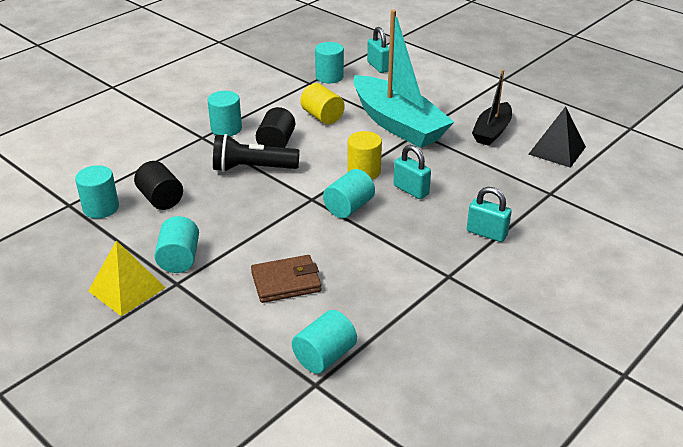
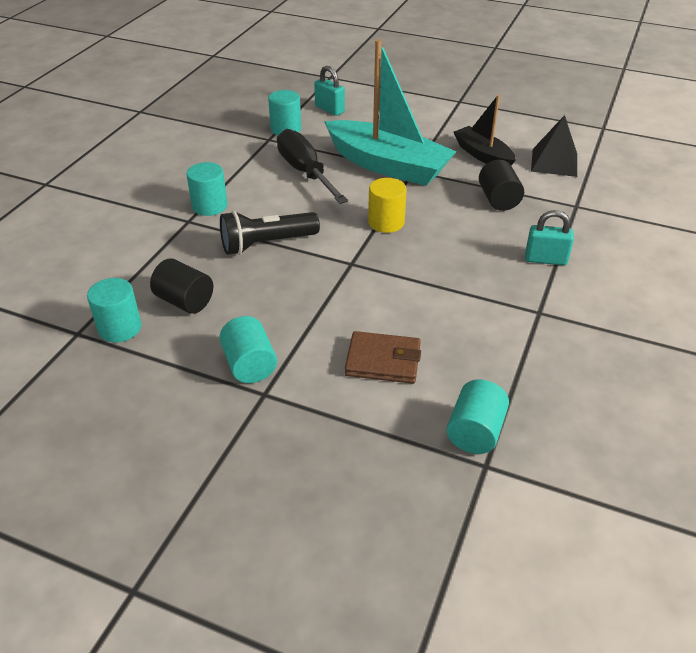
camera: 20 degrees left, 5 degrees up
yellow pyramid [88,240,166,317] -> none
brown wallet [251,255,322,303] -> brown wallet turned 45 degrees clockwise [345,331,421,384]
black cylinder [256,107,295,148] -> black cylinder moved to [479,160,524,211]
yellow cylinder [300,83,345,125] -> black screwdriver [277,129,348,204]
turquoise cylinder [323,169,375,218] -> none
turquoise padlock [393,145,431,199] -> none
black boat [472,69,512,146] -> black boat turned 135 degrees clockwise [453,95,516,166]

